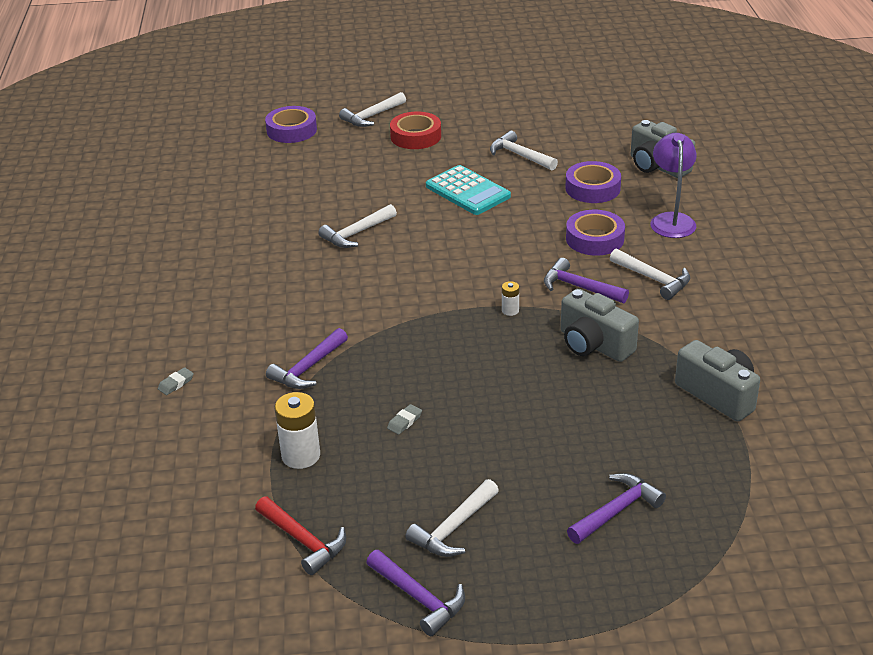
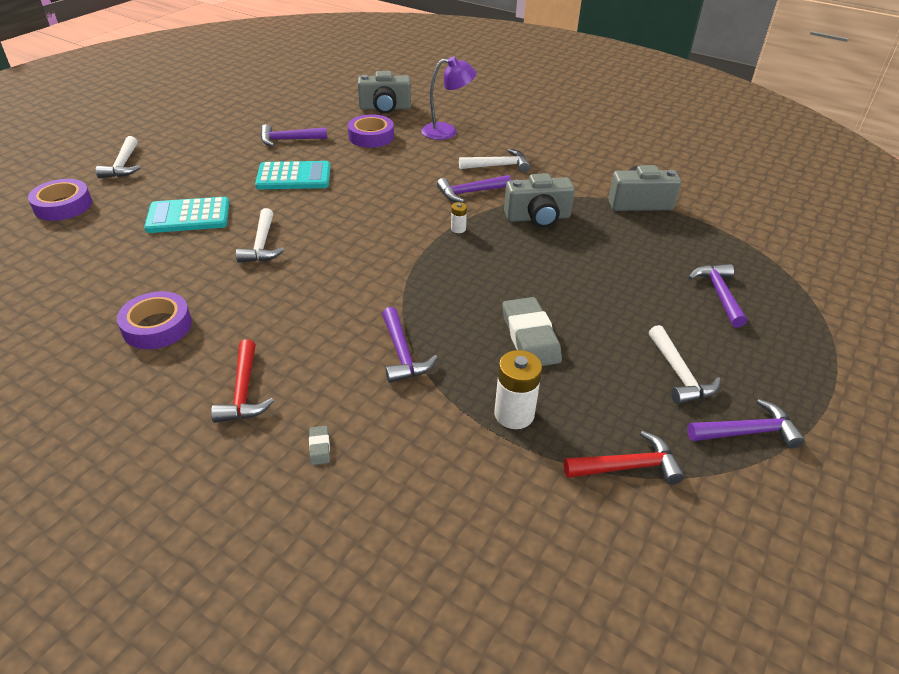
camera: 55 degrees left, 5 degrees up
grey eraser [387,404,422,435] -> grey eraser [502,297,562,366], size x2.37
red tape [390,111,441,149] -> none
white hammer [490,131,558,171] -> purple hammer [261,124,327,146]
purple tape [566,210,625,256] -> purple tape moved to [117,291,192,349]
purple lamp [650,133,697,238] -> purple lamp turned 135 degrees clockwise [421,56,477,140]
none -> turquoise calculator [144,197,229,233]
none -> red hammer [211,339,274,423]

